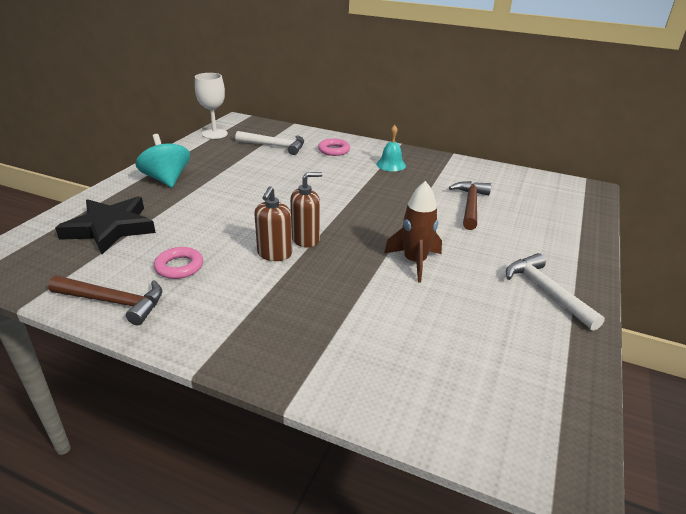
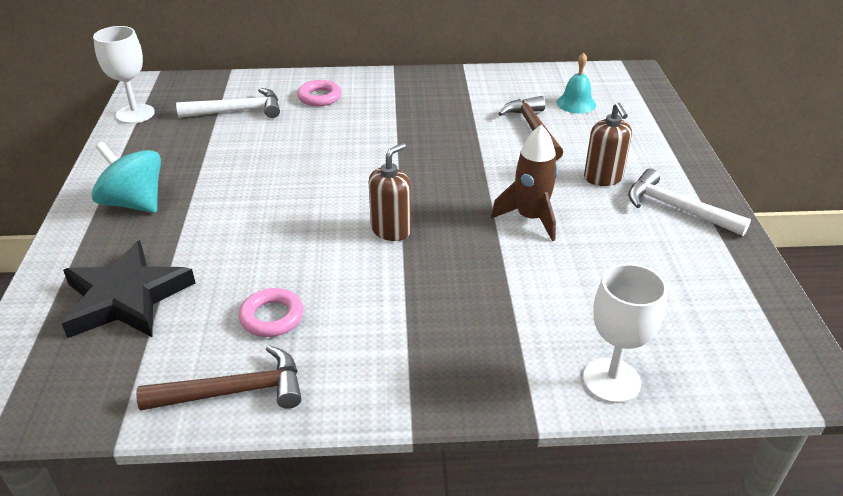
camera: 25 degrees left, 5 degrees up
brown soap dispenser [254,186,292,261] -> brown soap dispenser moved to [584,103,632,186]
turquoise bell [376,125,406,171] -> turquoise bell moved to [557,52,596,113]
none -> white goblet [583,264,667,403]

